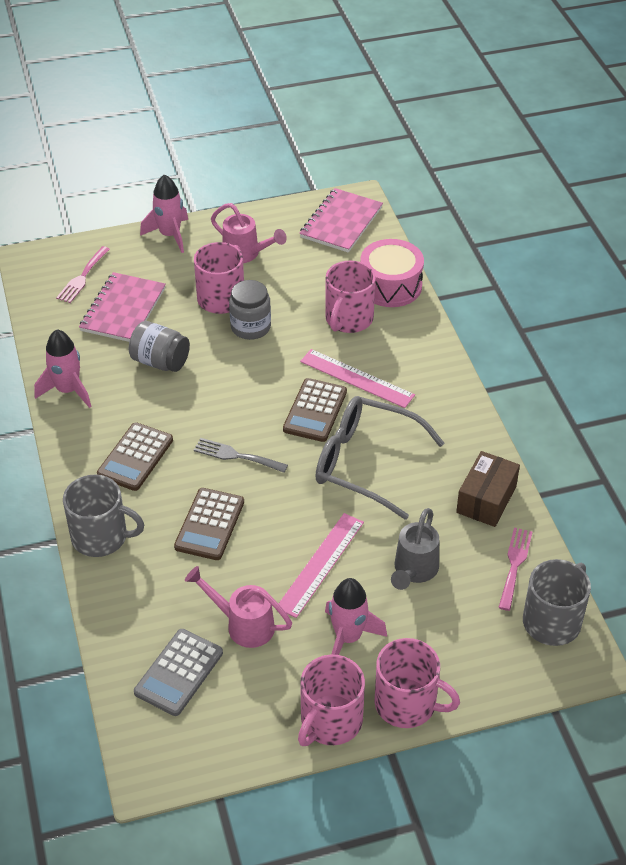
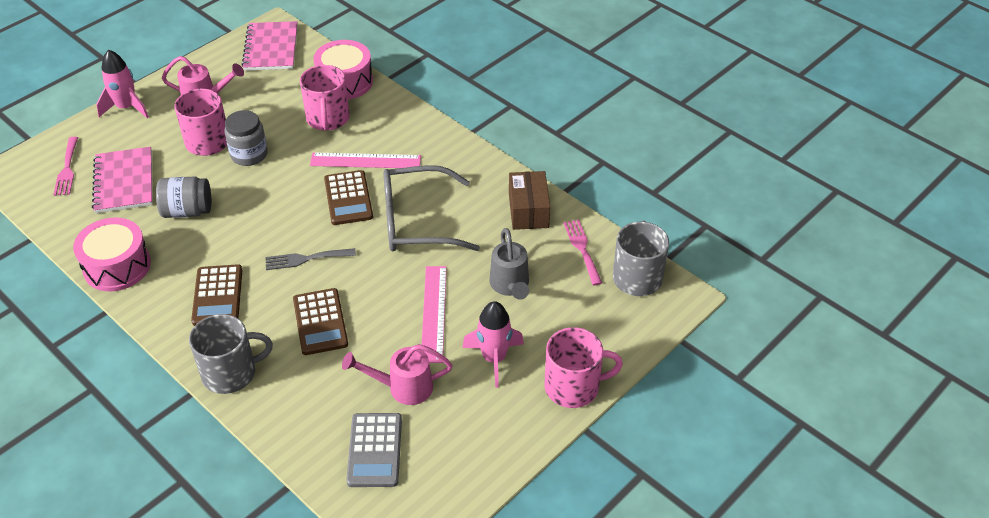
camera: 30 degrees left, 0 degrees up
pink rocket [34,329,91,408] -> pink drum [73,218,151,291]
pink mug [298,655,365,746] -> none

